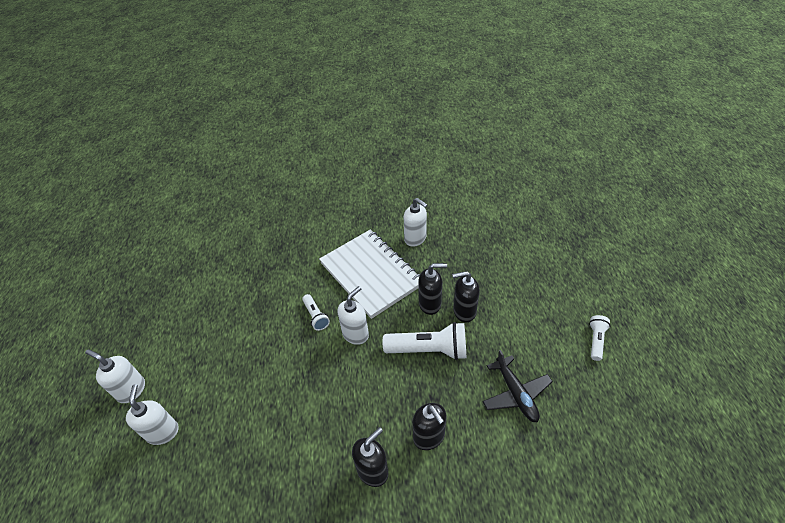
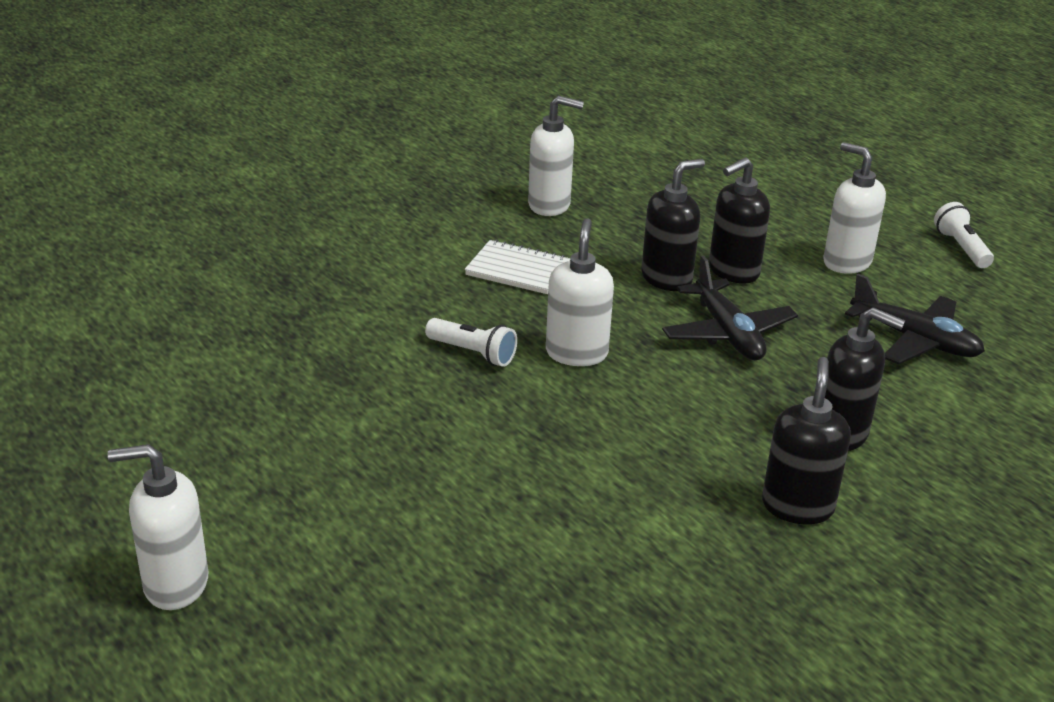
camera: 35 degrees left, 15 degrees down
white soap dispenser [126,384,179,445] -> white soap dispenser moved to [823,142,886,274]
white notebook [319,230,420,319] -> white notebook [465,239,570,294], size x0.46
white flashlight [383,322,467,360] -> black plane [662,255,798,360]

